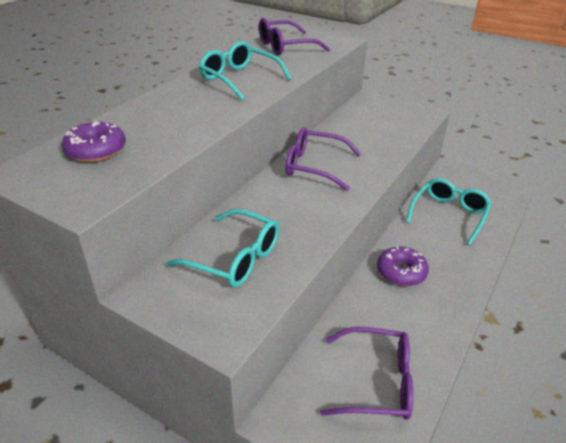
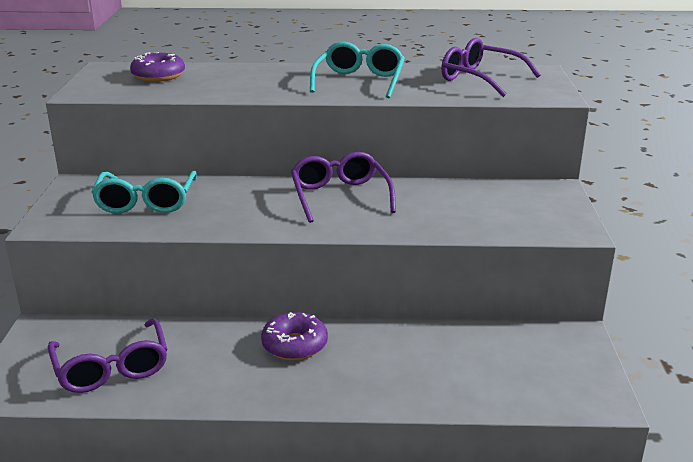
camera: 60 degrees right, 10 degrees down
turquoise glasses [406,178,492,245] -> none

